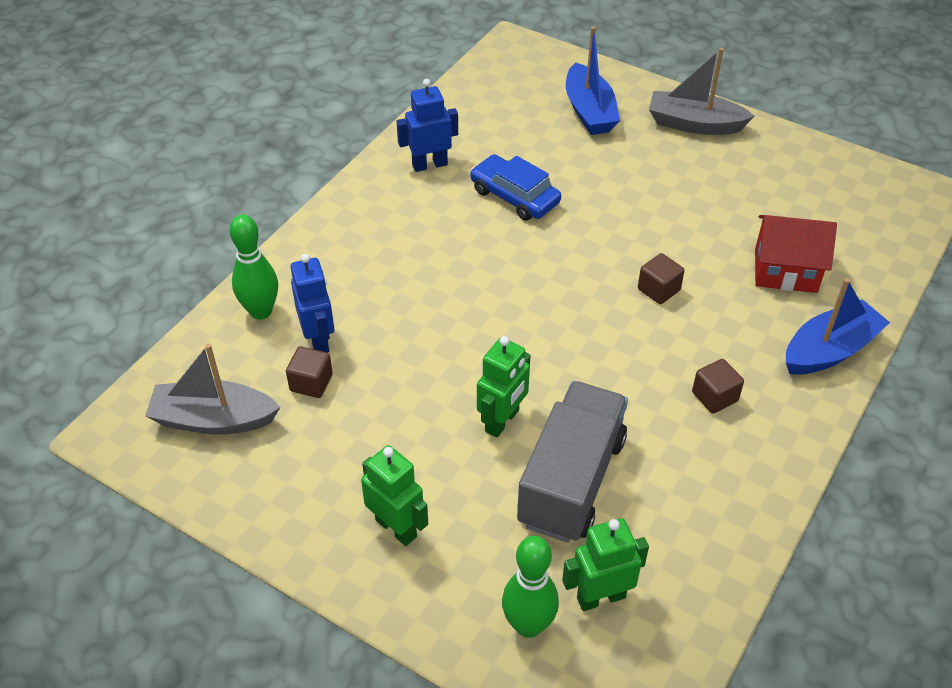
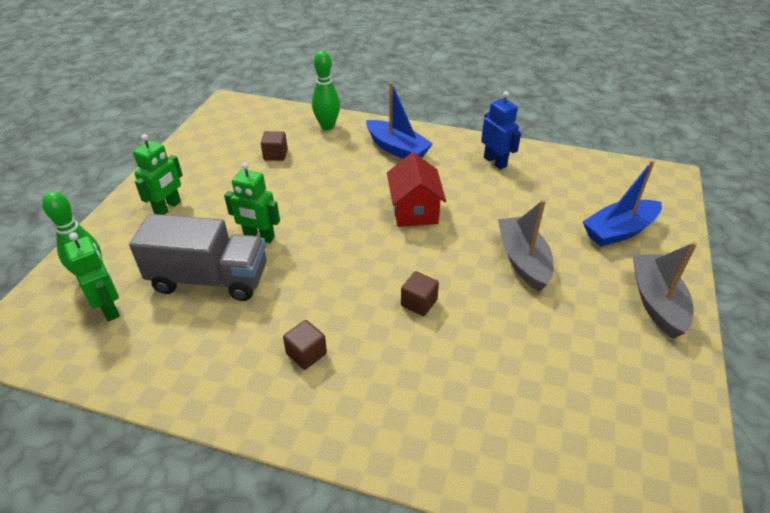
camera: 75 degrees right, 5 degrees down
grey boat [145,343,280,435] -> grey boat moved to [498,199,554,292]
blue robot [291,254,334,353] -> none
blue car [470,154,561,221] -> none
red house [755,215,837,293] -> red house moved to [387,152,446,227]
blue boat [786,278,890,375] -> blue boat moved to [366,82,433,159]

